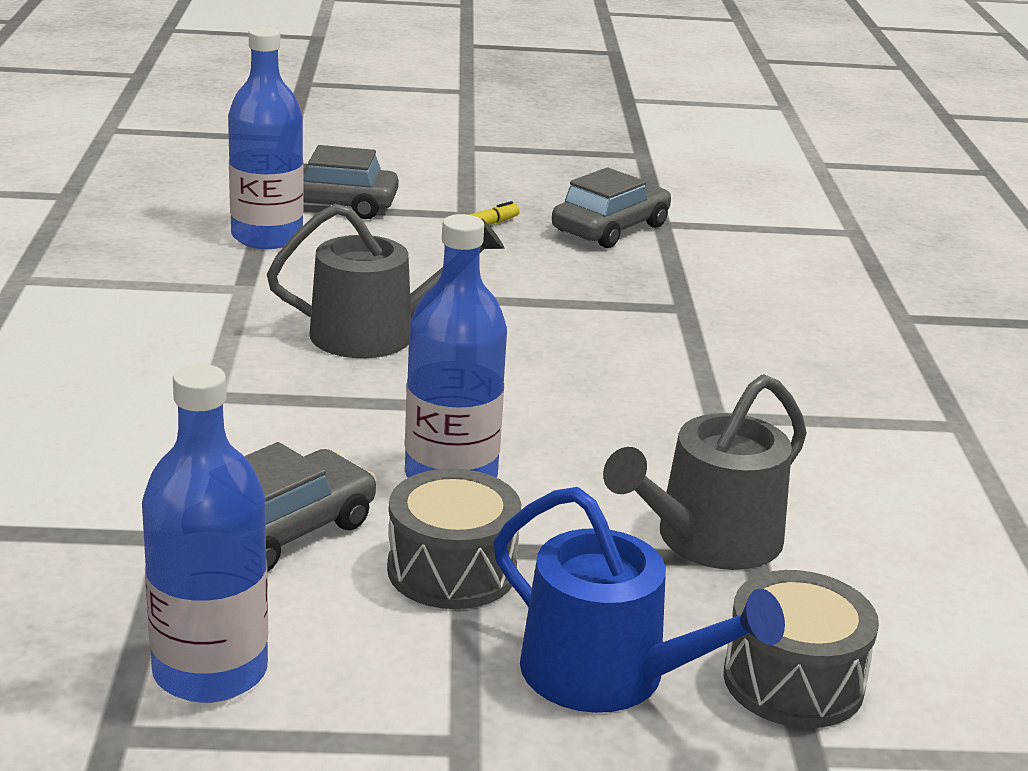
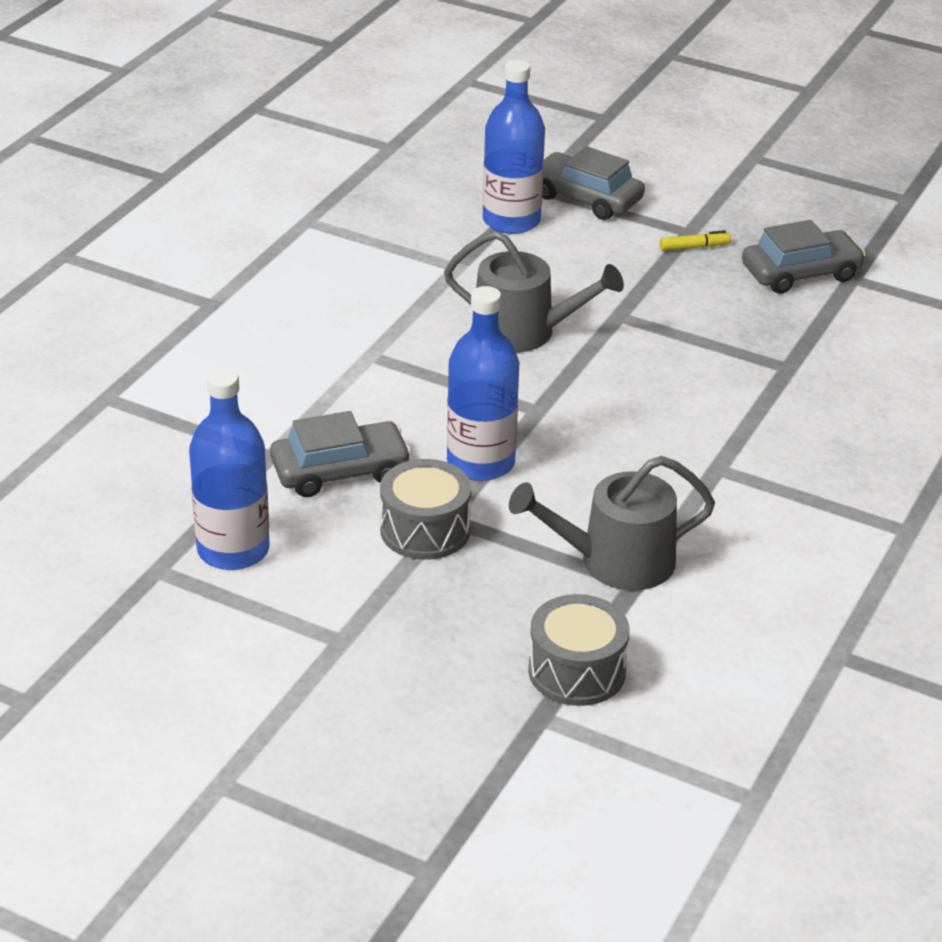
camera: 30 degrees right, 10 degrees up
blue watering can [494,487,785,713] -> none

